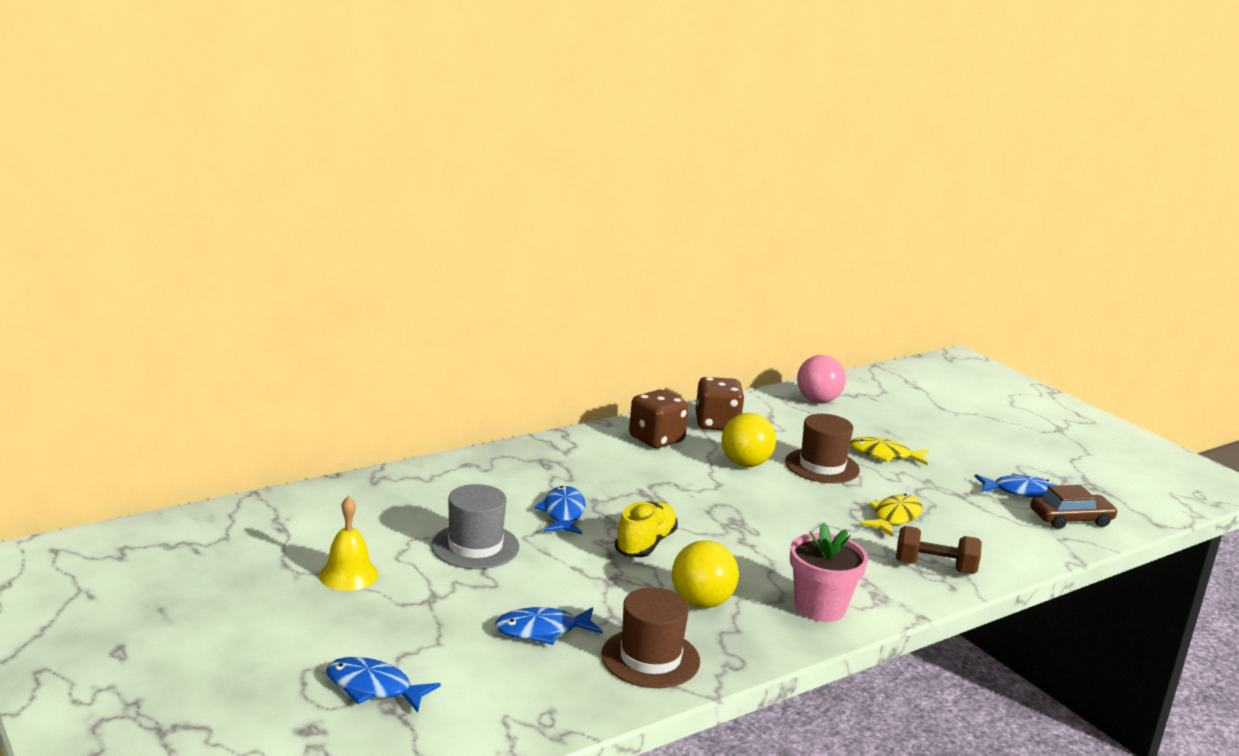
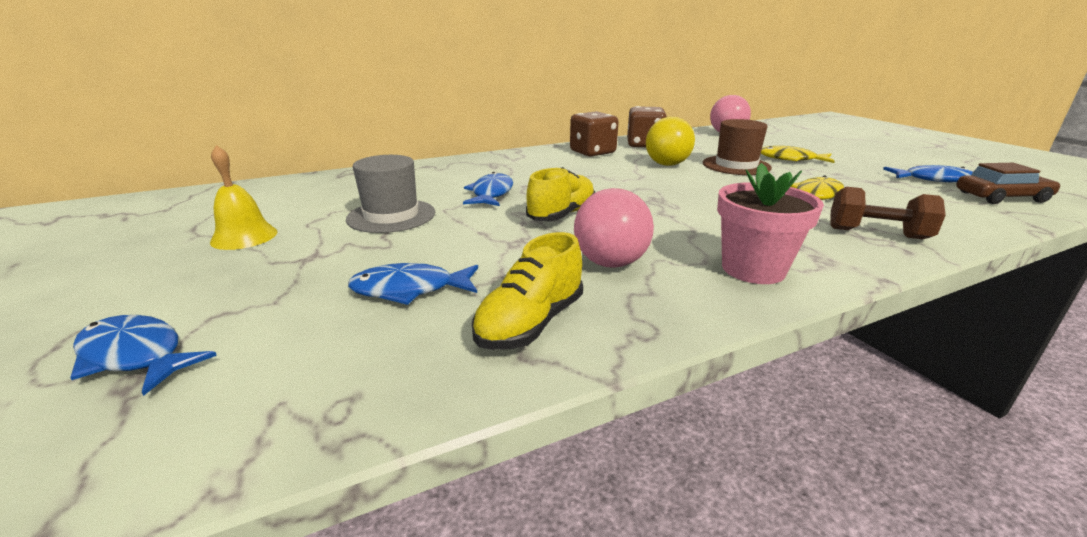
camera: 10 degrees right, 5 degrees up
brown hat [601,587,700,688] -> yellow shoe [472,232,583,350]
yellow ball [672,540,739,608] -> pink ball [574,188,654,268]

